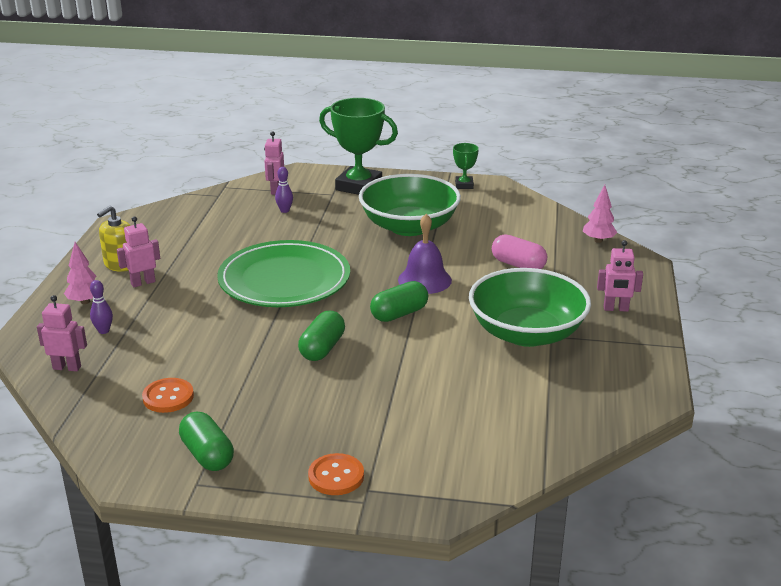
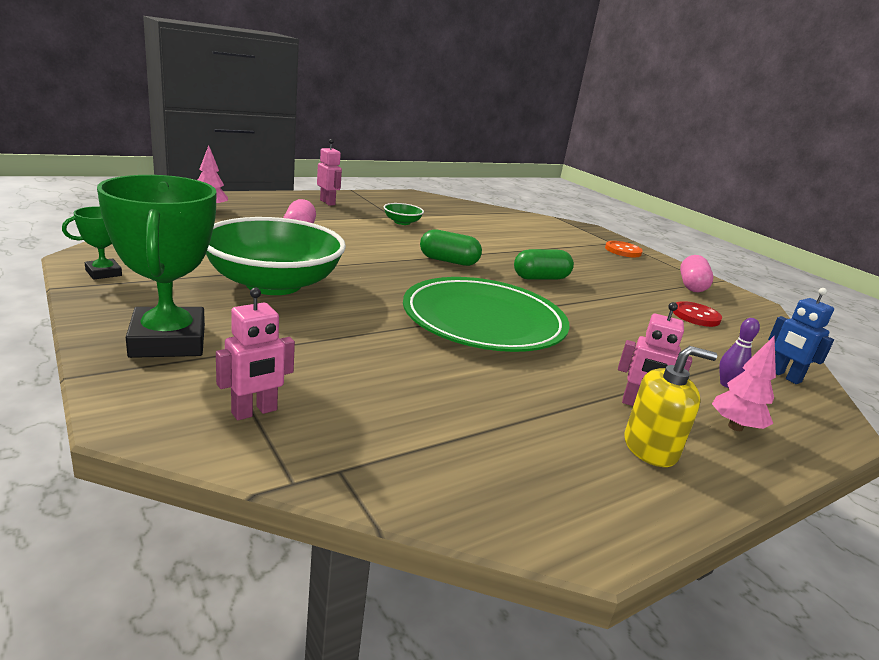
camera: 135 degrees left, 5 degrees down
pink robot [37,295,87,371] -> blue robot [768,288,834,384]
orange button [142,378,194,413] -> red button [673,301,722,327]
green capsule [179,412,234,471] -> pink capsule [680,255,713,292]
purple bowling pin [275,167,293,213] -> none
purple bell [398,214,452,294] -> none
green bowl [469,268,591,347] -> green bowl [384,203,424,225], size x0.42

